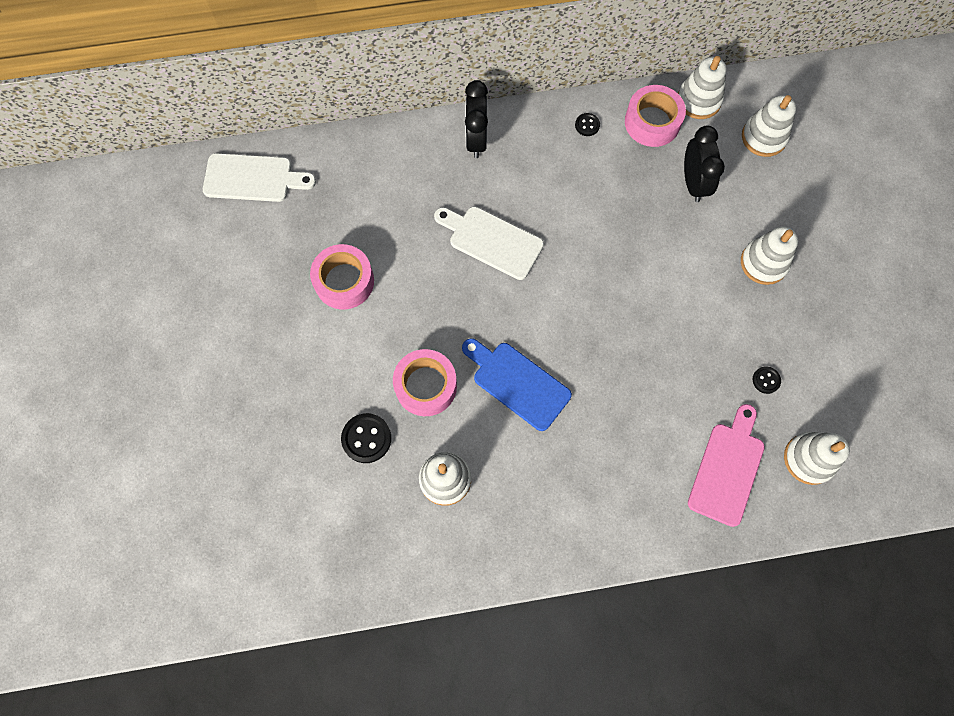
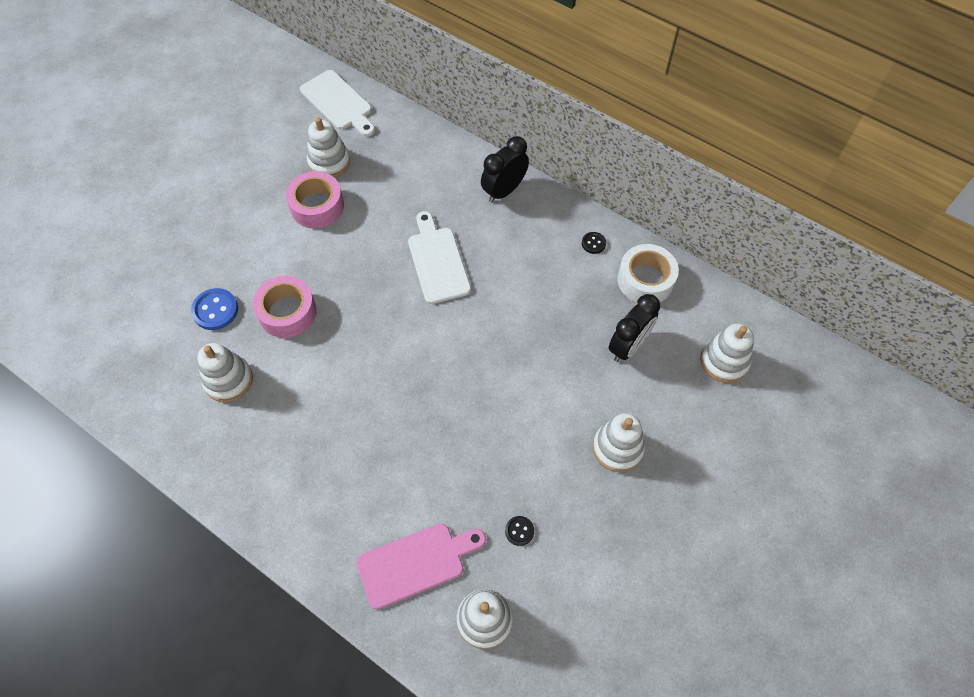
camera: 45 degrees right, 10 degrees down
black button [341,413,391,463] -> blue button [191,288,238,330]
blue cutting board [462,338,572,431] -> none
pink tape [625,85,686,147] -> white tape [617,244,679,303]
white stacking toy [678,56,727,119] -> white stacking toy moved to [307,117,350,178]

